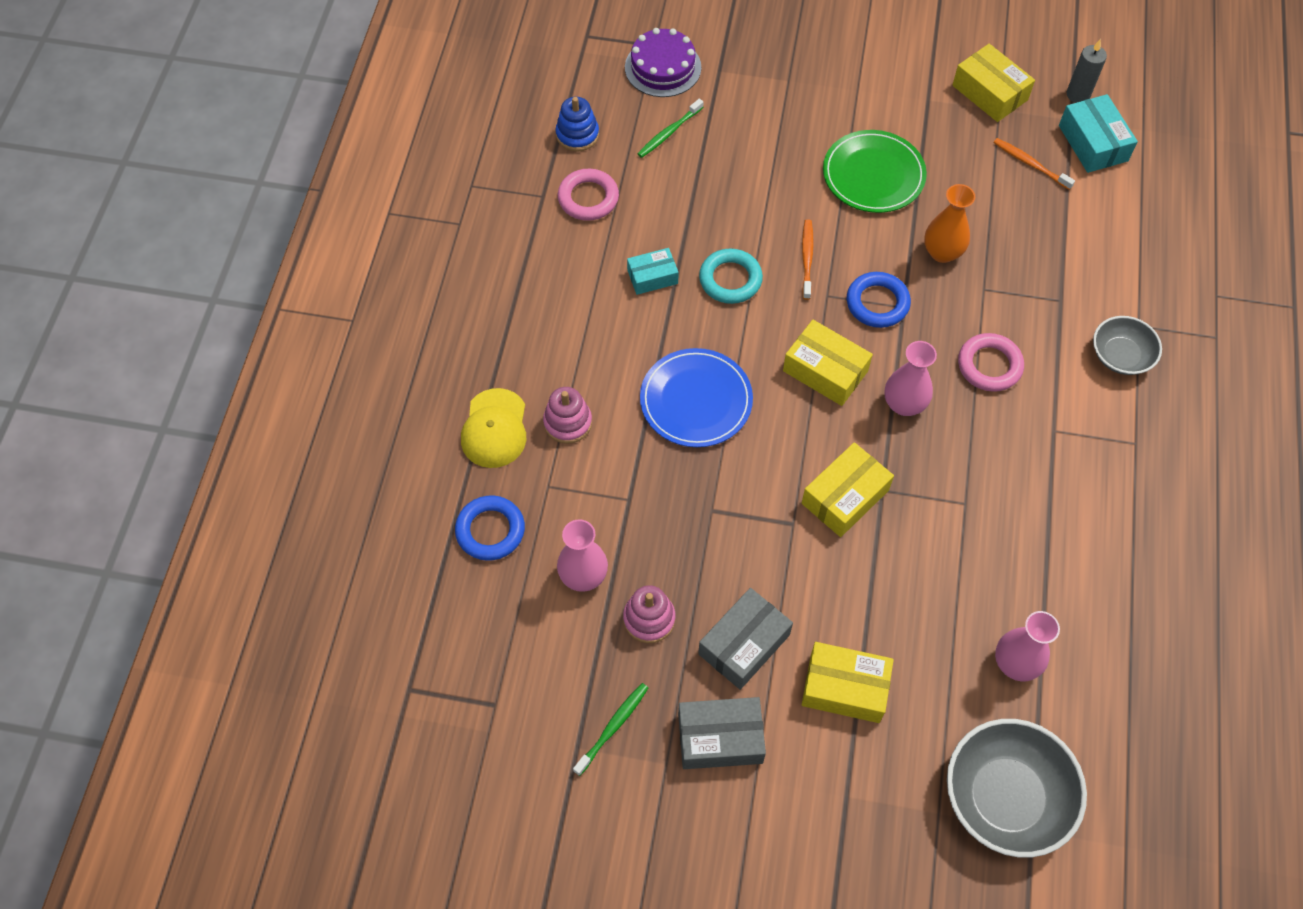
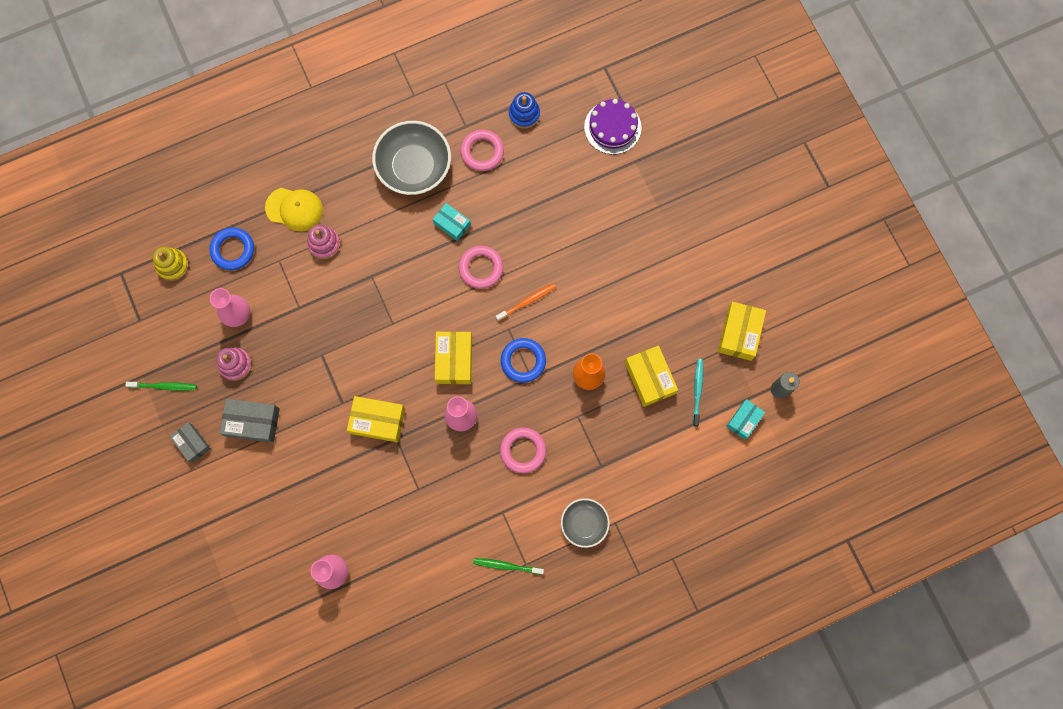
camera: 55 degrees right, 15 degrees up
yellow cap [461,388,526,468] -> yellow cap turned 135 degrees counterclockwise [265,188,323,231]
green toothbrush [637,99,703,158] -> green toothbrush moved to [473,558,544,575]
blue plate [640,348,753,447] -> none
grey box [678,697,766,769] -> grey box [169,422,211,463], size x0.65
turquoise ring [699,248,763,304] -> pink ring [459,246,503,289]
yellow box [802,642,894,723] -> yellow box moved to [625,346,678,407]
green plate [823,130,927,213] -> none
grey bowl [947,719,1087,858] -> grey bowl moved to [372,121,451,195]
orange toothbrush [993,138,1075,190] -> turquoise toothbrush [693,359,703,427]
turquoise box [1059,94,1138,173] -> turquoise box [726,399,765,440], size x0.65
none -> yellow stacking toy [152,247,189,281]

